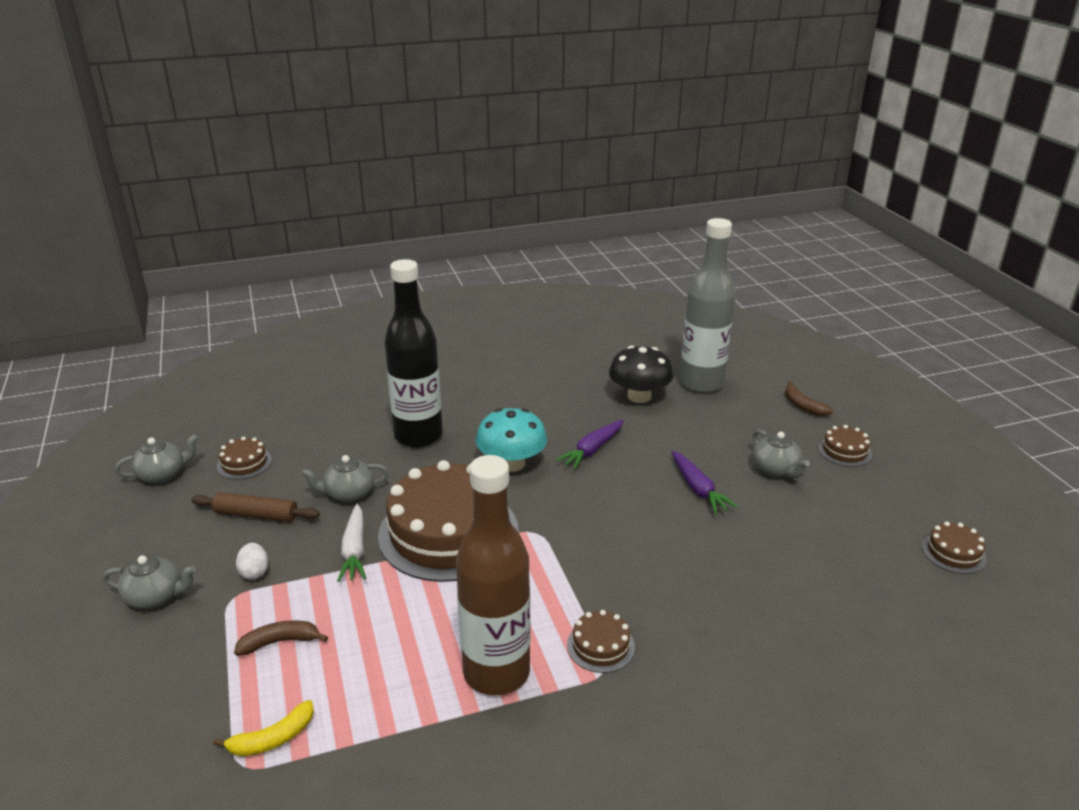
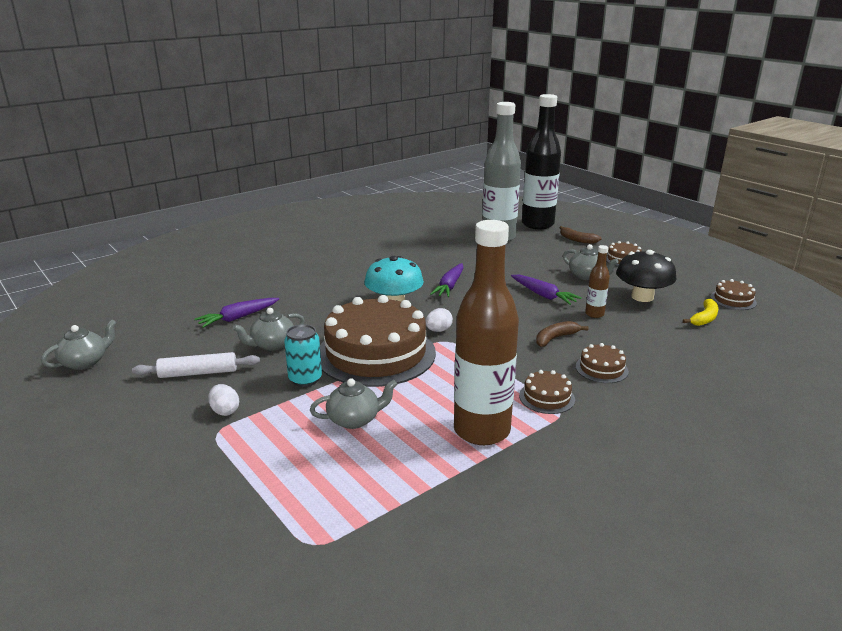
camera: 20 degrees left, 5 degrees down
grey teapot [103,555,196,609] -> grey teapot moved to [310,378,397,429]
brown rolling pin [191,492,320,522] -> white rolling pin [132,352,260,378]
yellow banana [213,700,314,756] -> yellow banana moved to [683,299,719,326]
brown cake [217,436,272,480] -> brown cake moved to [576,343,629,383]
brown banana [234,620,328,656] -> brown banana moved to [536,321,588,347]
white carrot [337,504,366,582] -> turquoise can [284,324,322,387]
black bottle [384,259,443,447] -> black bottle moved to [522,94,561,229]
black mushroom [609,346,673,403] -> black mushroom moved to [616,250,677,302]
none -> purple carrot [194,298,279,328]
none -> white egg [425,308,453,332]
none -> brown bottle [585,245,610,318]

